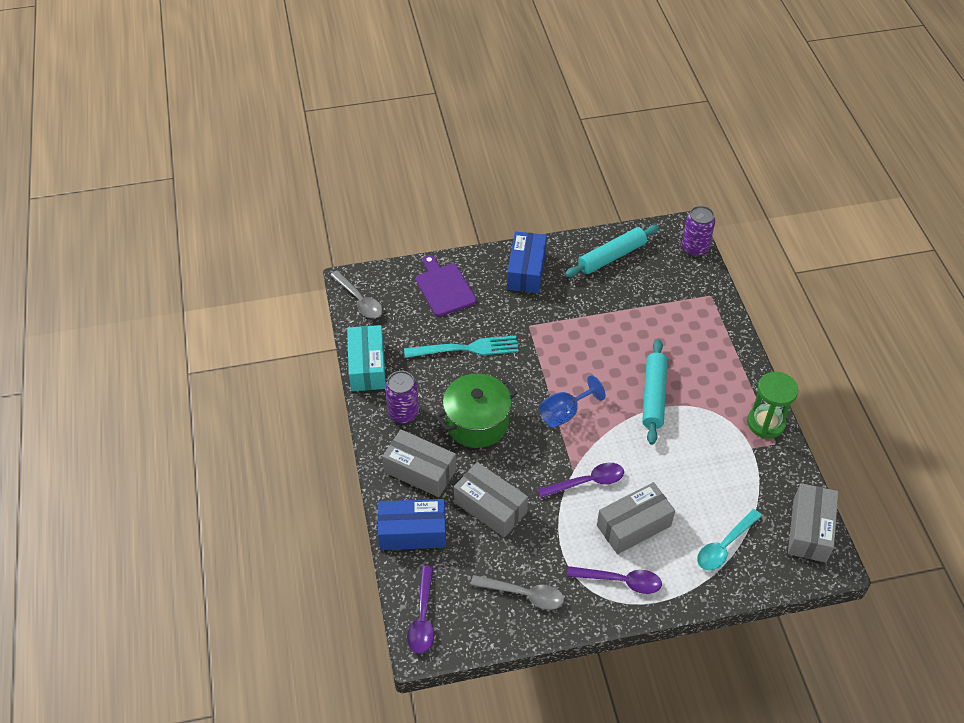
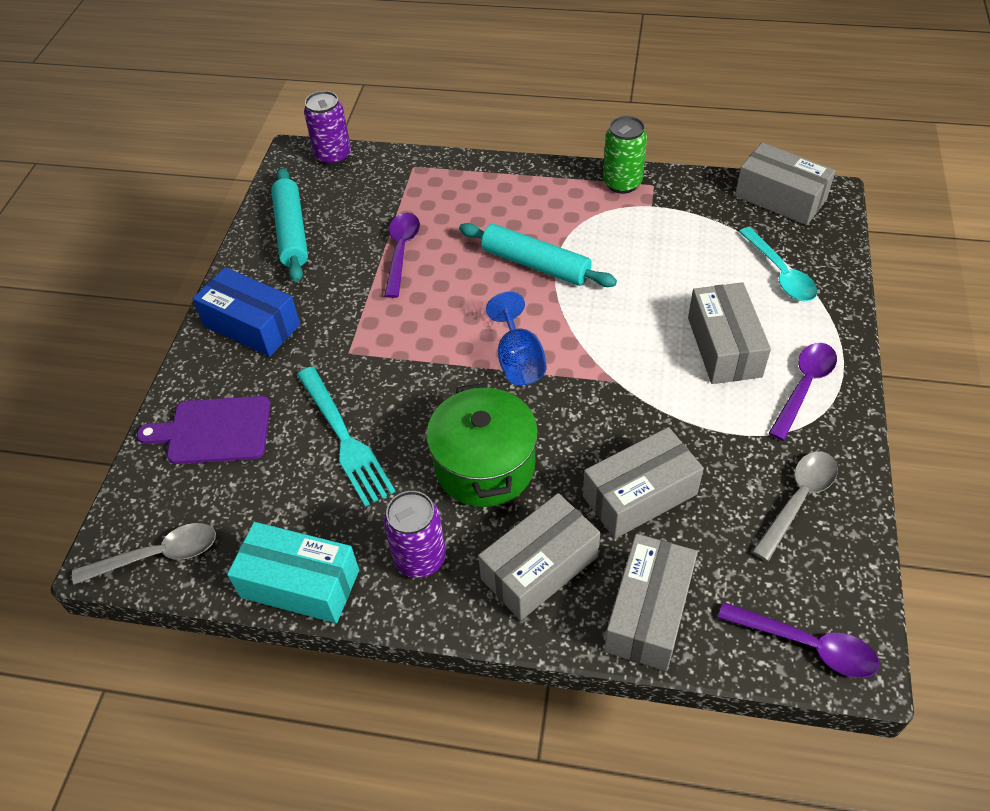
camera: 65 degrees left, 0 degrees up
blue box [378,499,446,550] -> grey box [604,534,698,671]
turquoise fork [404,335,519,358] -> turquoise fork turned 135 degrees clockwise [297,367,395,507]
purple spoon [538,463,624,498] -> purple spoon moved to [384,213,420,298]
green hourglass [747,372,798,439] -> green can [603,116,647,194]

